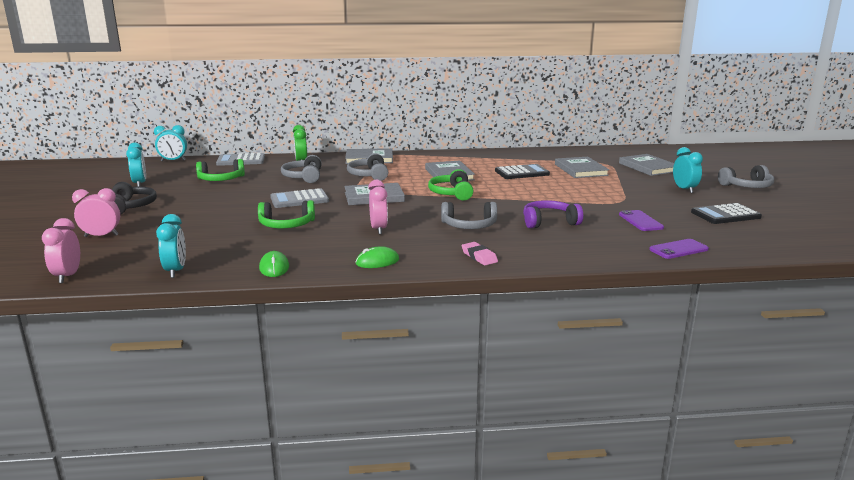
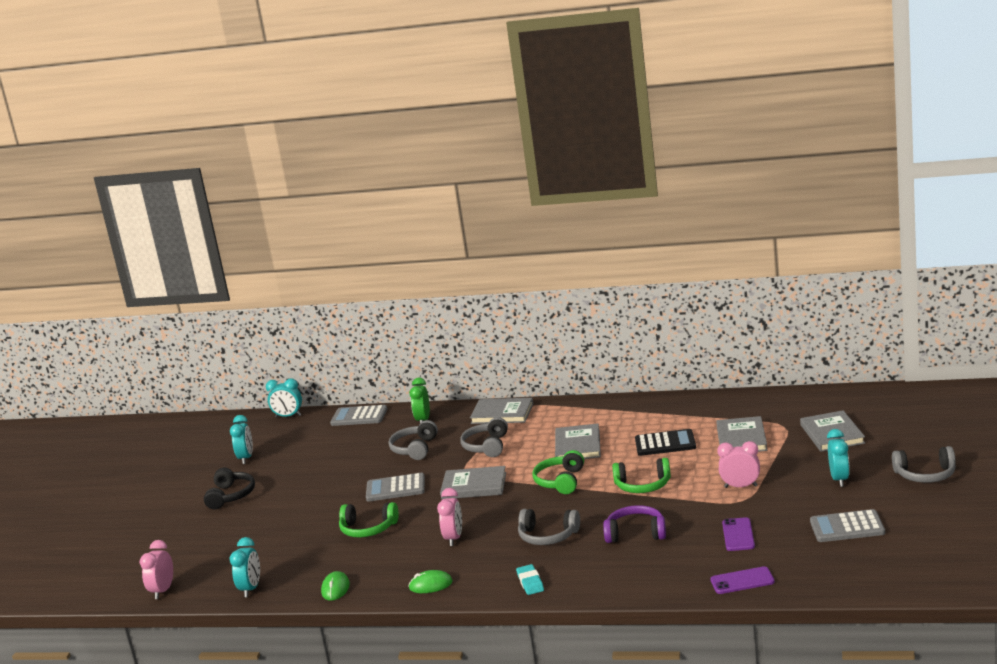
camera: 20 degrees right, 0 degrees up
pink clock [72,188,120,237] -> pink clock moved to [717,441,760,488]
green headphones [196,159,245,181] -> green headphones moved to [612,458,671,493]
pink eraser [461,242,498,265] -> turquoise eraser [516,564,544,595]
black calculator [691,203,762,224] -> grey calculator [810,509,885,542]

